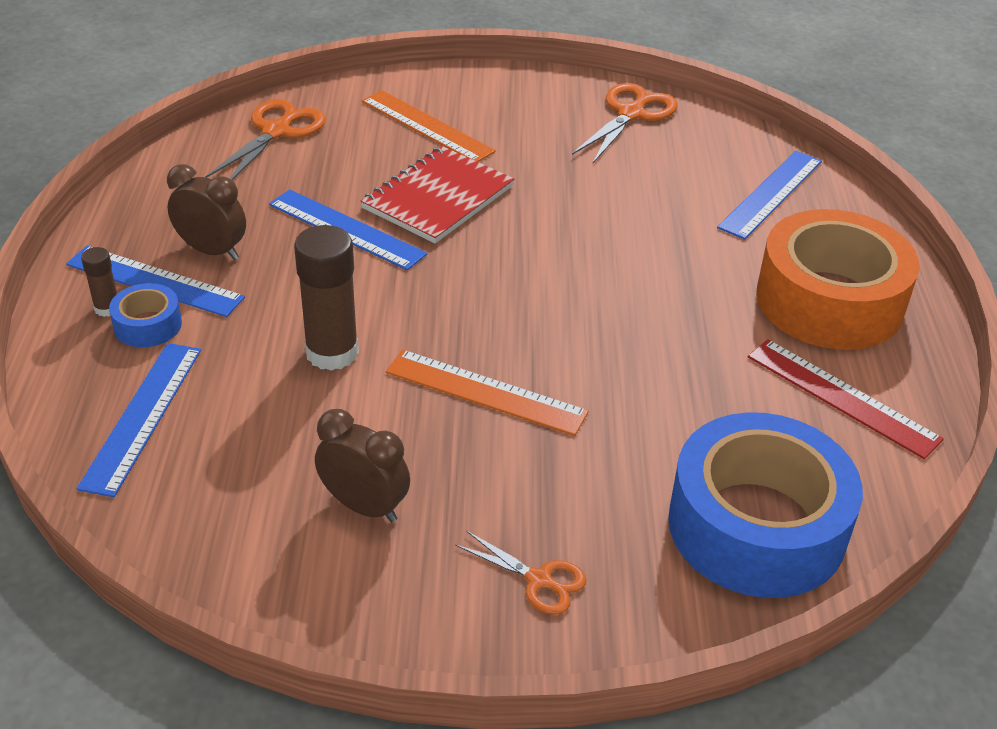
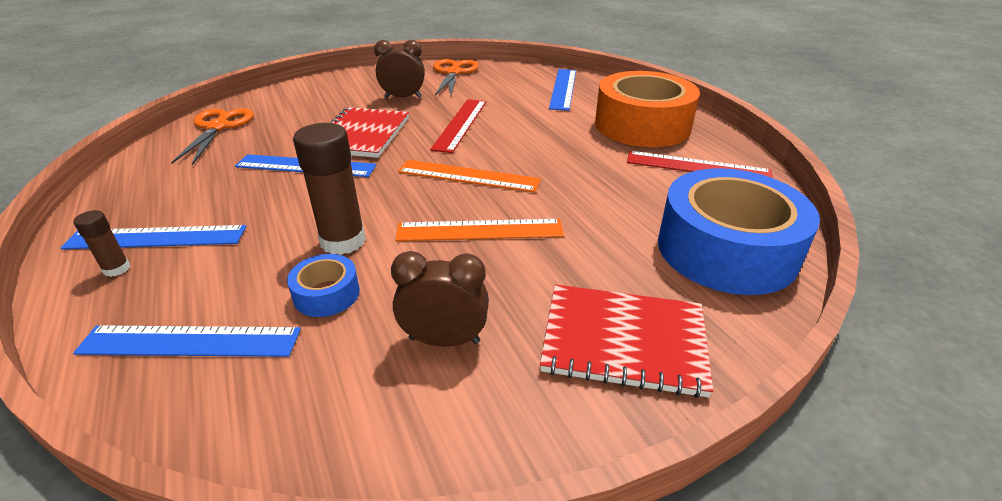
camera: 25 degrees left, 5 degrees down
blue ruler [76,343,201,497] -> blue ruler turned 75 degrees counterclockwise [73,325,301,357]
blue tape [109,283,182,347] -> blue tape moved to [287,254,360,317]
brown clock [167,164,246,260] -> brown clock moved to [374,40,425,98]
orange ruler [362,90,496,162] -> orange ruler moved to [398,160,541,193]
orange scissors [455,531,586,615] -> red notebook [540,284,713,398]
none -> red ruler [430,99,486,153]

